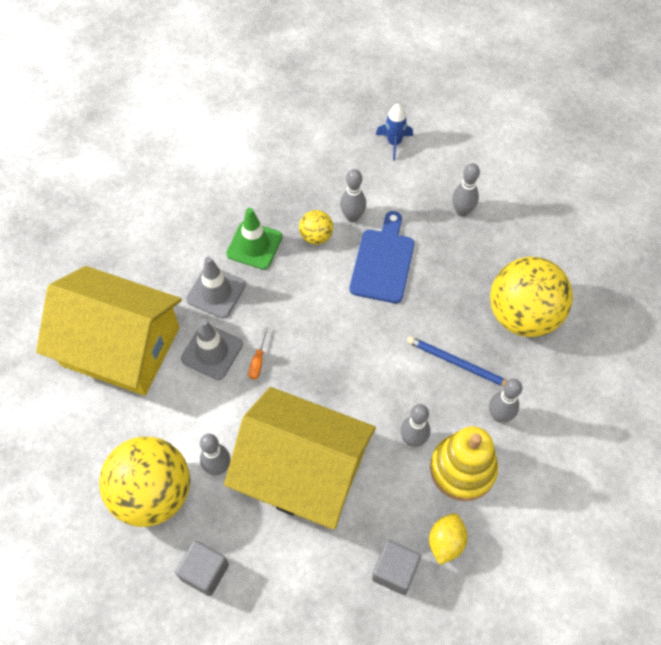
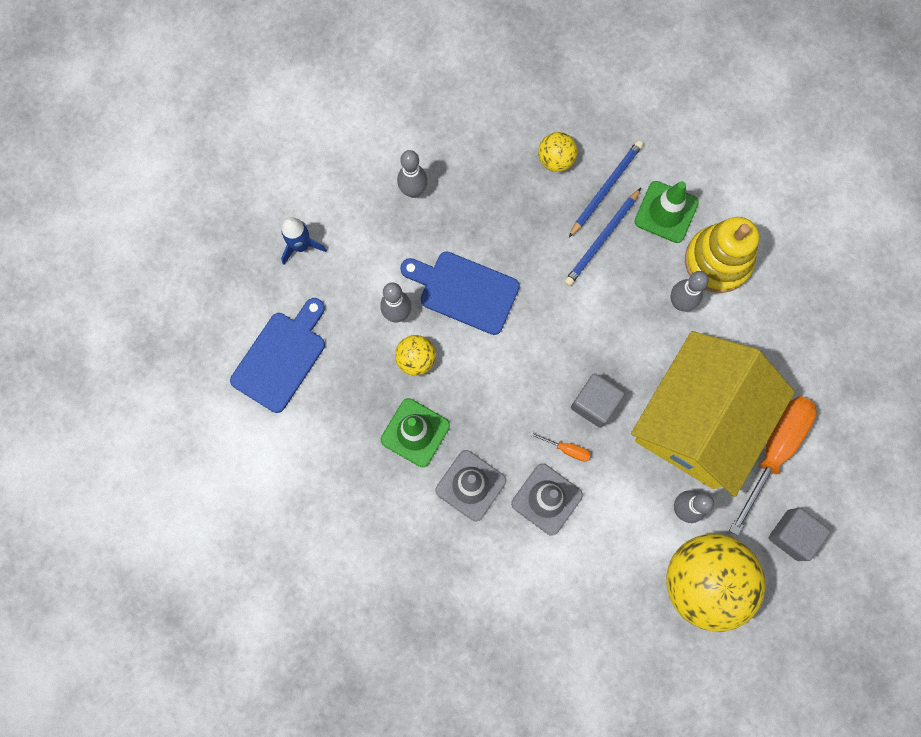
camera: 80 degrees left, 15 degrees up
yellow house [36,266,182,396] -> none
grey cube [372,540,421,595] -> grey cube moved to [571,373,625,428]
yellow lemon [429,513,468,565] -> none
grey bowling pin [489,379,522,423] -> green traffic cone [634,181,699,243]
yellow ball [490,257,573,337] -> yellow ball [538,132,577,172], size x0.46
none -> blue cutting board [230,298,325,413]
none -> blue pencil [569,140,643,237]
none -> orange screwdriver [729,396,817,536]

